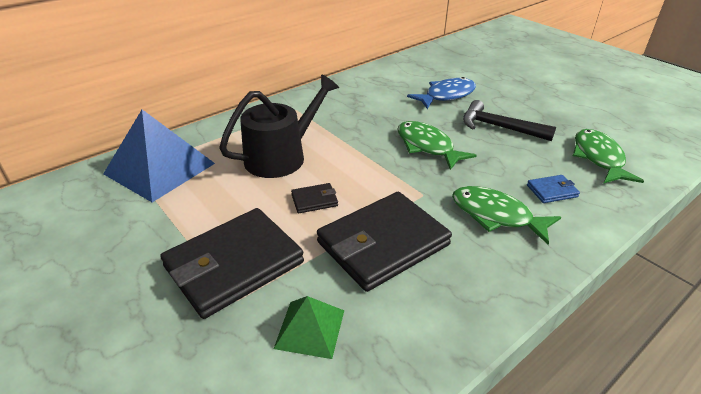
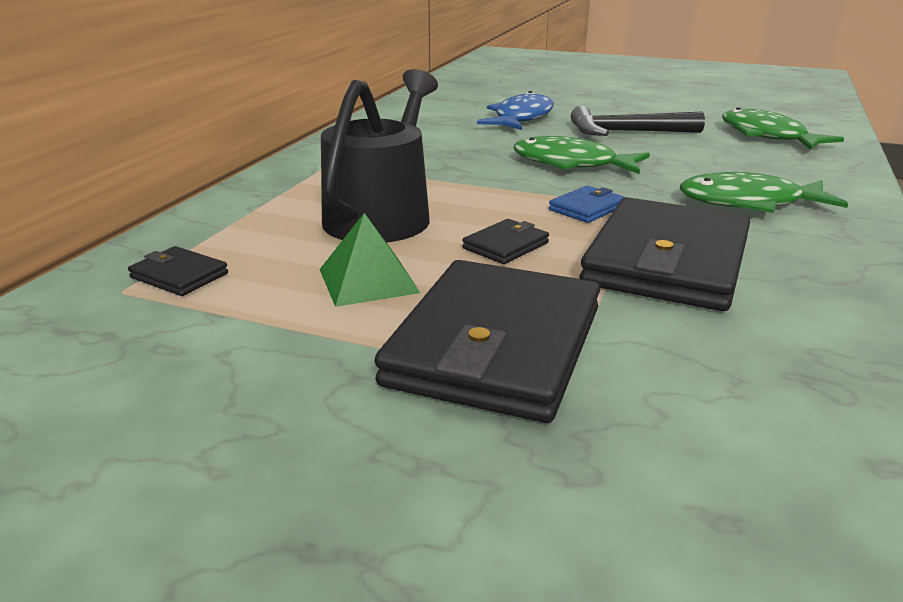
camera: 30 degrees left, 10 degrees down
blue pyramid [103,109,215,202] -> black wallet [128,246,228,296]
green pyramid [274,296,344,359] -> green pyramid moved to [319,213,420,307]
blue wallet [527,175,580,203] -> blue wallet moved to [549,186,625,223]

